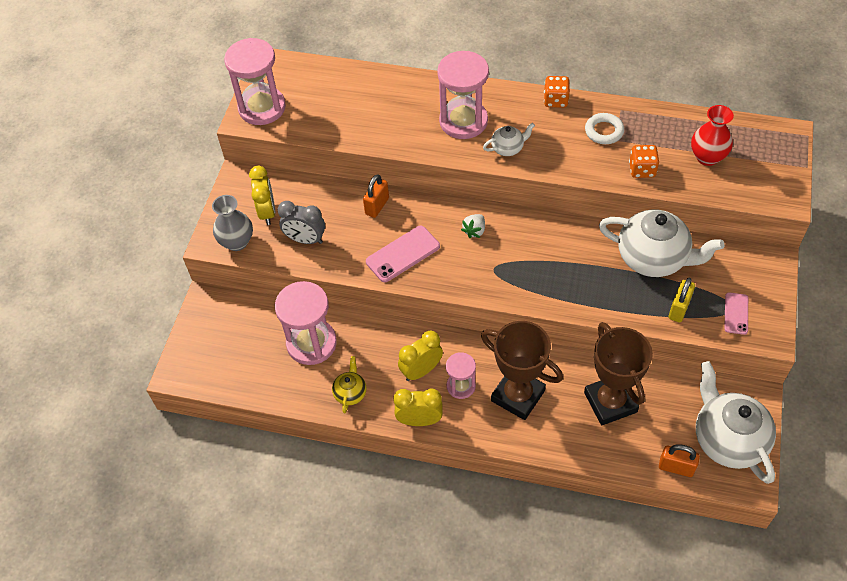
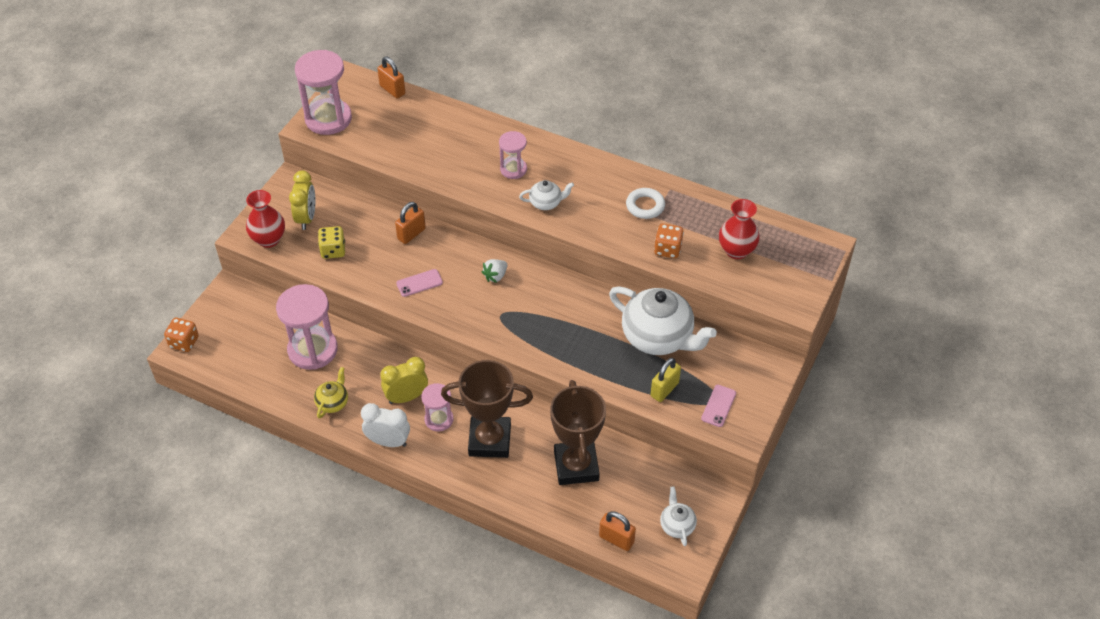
camera: 10 degrees right, 5 degrees down
grey vase [212,195,253,251] -> red vase [246,190,285,248]
grey clock [278,201,325,244] -> yellow dice [318,226,345,259]
pink phone [366,226,440,282] -> pink phone [396,269,443,297], size x0.61
yellow clock [393,388,443,426] -> white clock [361,403,410,447]
pink hourglass [437,51,489,139] -> pink hourglass [499,131,527,179], size x0.56
brown trophy [481,321,563,420] -> brown trophy turned 45 degrees counterclockwise [441,360,533,458]
orange dice [544,76,570,108] -> orange dice moved to [164,318,199,352]
white teapot [696,361,776,484] -> white teapot [660,486,697,546], size x0.47
none -> orange padlock [377,56,405,99]

